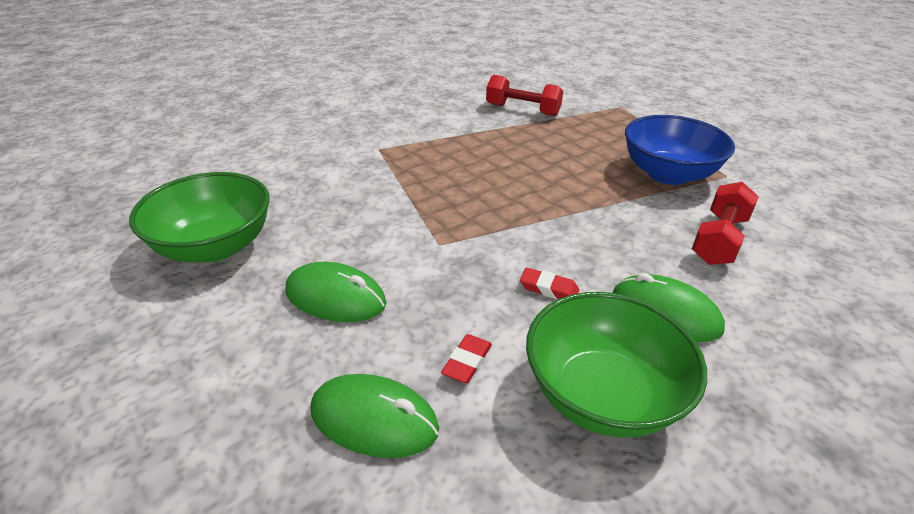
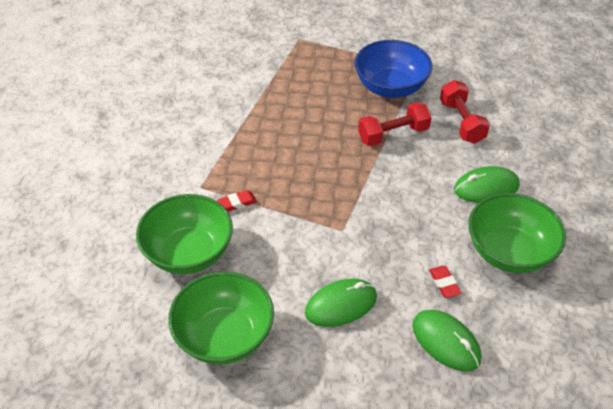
camera: 45 degrees left, 10 degrees up
green mouse [310,374,439,458] -> green mouse turned 75 degrees clockwise [412,310,481,372]
red dumbbell [486,75,563,116] -> red dumbbell moved to [358,102,432,146]
red eraser [520,268,579,299] -> red eraser moved to [217,190,257,212]
none -> green bowl [136,194,233,274]

